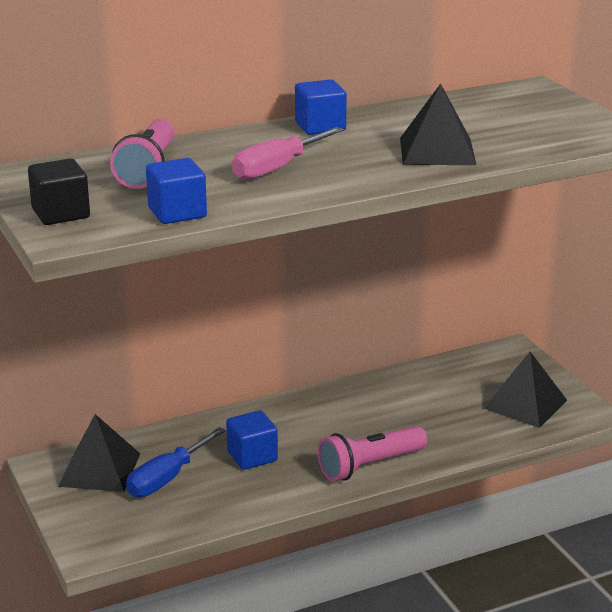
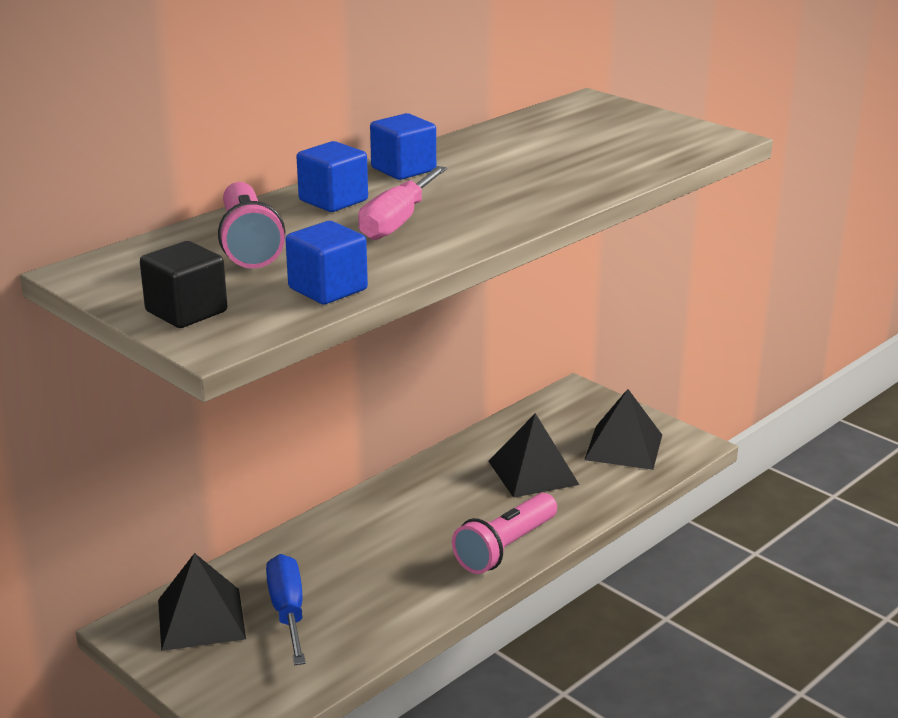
camera: 20 degrees left, 0 degrees up
blue screwdriver [126,427,226,497] -> blue screwdriver turned 150 degrees clockwise [266,554,306,665]
blue cube [226,410,278,470] -> blue cube moved to [296,141,368,212]
black pyramid [400,83,476,165] -> black pyramid moved to [488,413,579,498]

